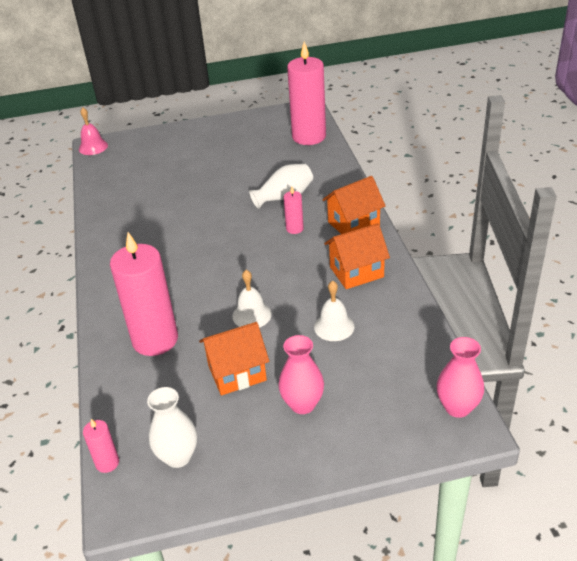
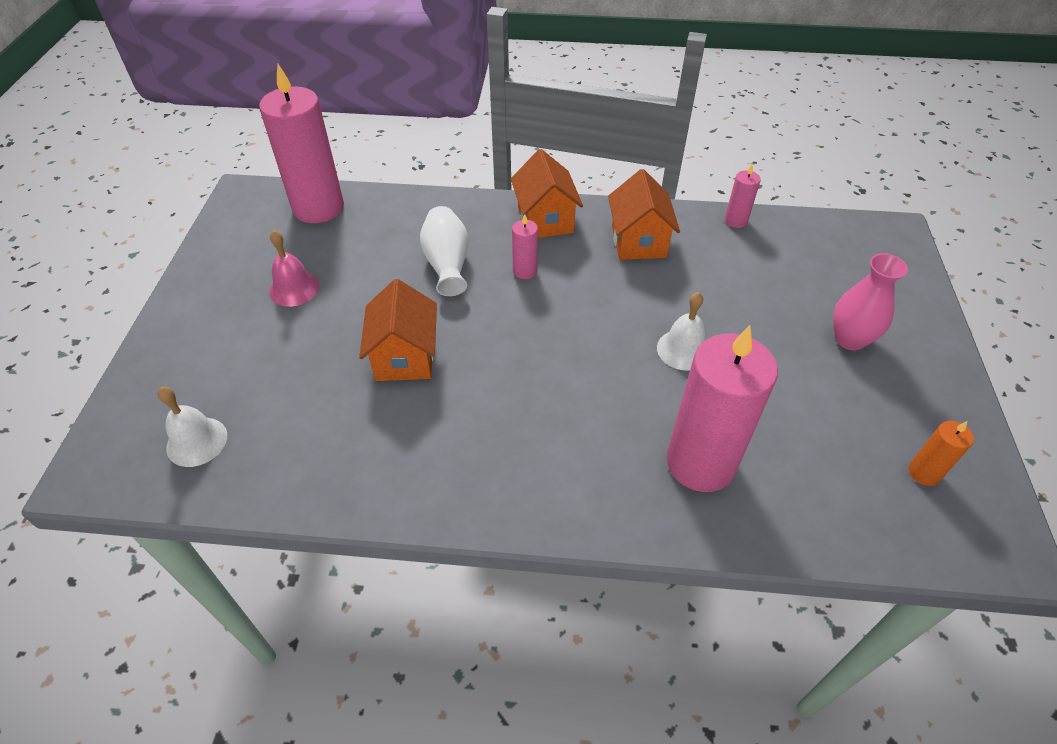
camera: 75 degrees left, 10 degrees up
pink bell [79,107,108,155] -> pink bell moved to [269,230,319,307]
pink candle [83,419,119,473] -> pink candle moved to [725,163,761,228]
white vase [147,387,197,468] -> orange candle [909,421,974,486]
orange house [199,322,269,395] -> orange house moved to [359,279,437,381]
white bell [314,281,354,341] -> white bell moved to [158,387,227,467]
pink vase [437,337,484,418] -> none

